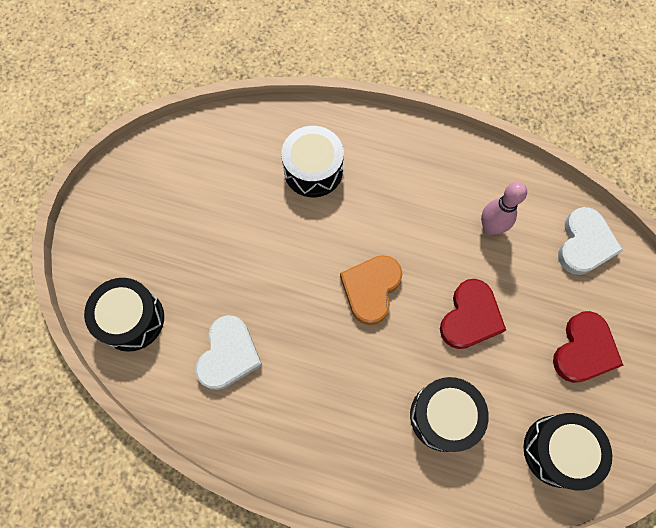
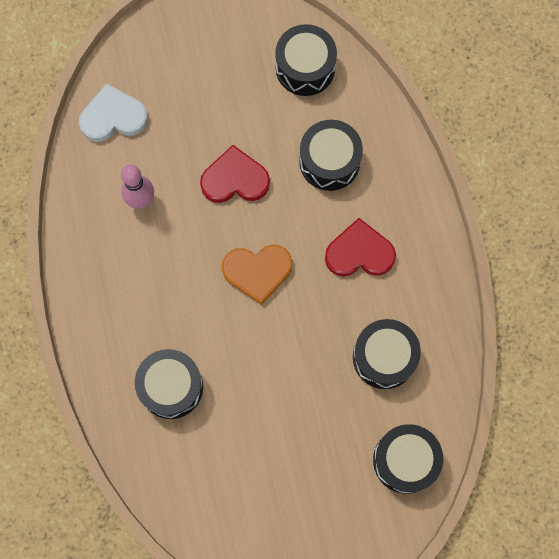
camera: 120 degrees left, 5 degrees up
white heart [195,315,262,390] -> black drum [353,319,421,389]
red heart [553,311,624,383] -> red heart moved to [325,218,396,277]

